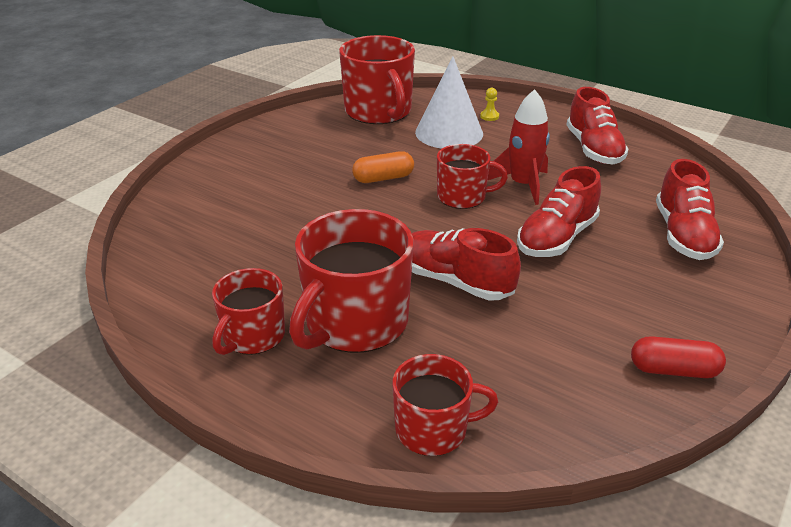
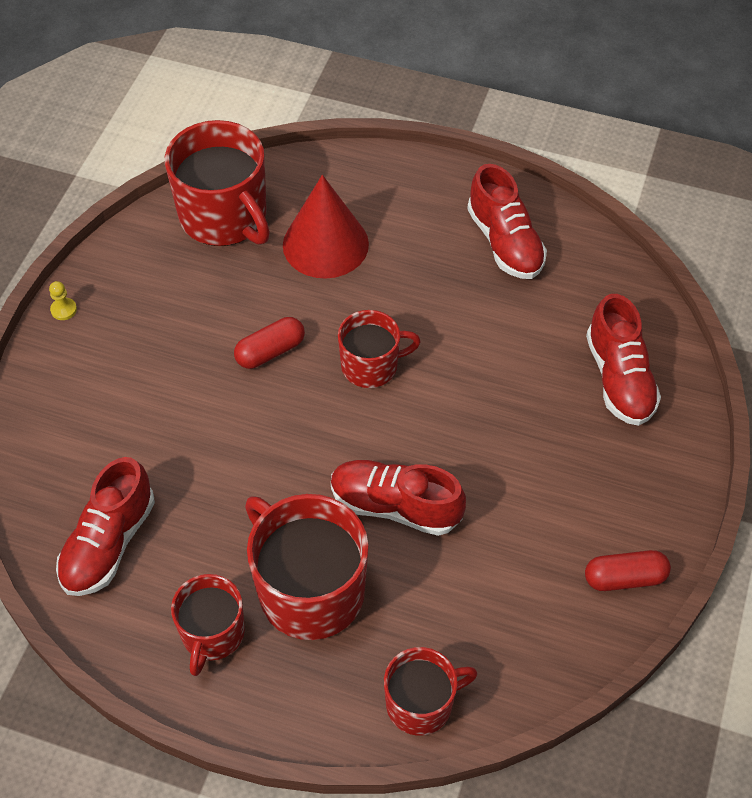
camera: 15 degrees left, 20 degrees up
red mug [289,209,414,353] -> red mug turned 120 degrees clockwise [245,494,369,640]
orange capsule [352,151,414,183] -> red capsule [234,317,305,369]
white cone [415,56,483,149] -> red cone [283,175,369,278]
yellow pawn [480,88,499,121] -> yellow pawn moved to [49,281,77,320]
red rocket [488,89,550,205] -> none
red shoe [517,166,601,257] -> red shoe moved to [56,457,155,596]

